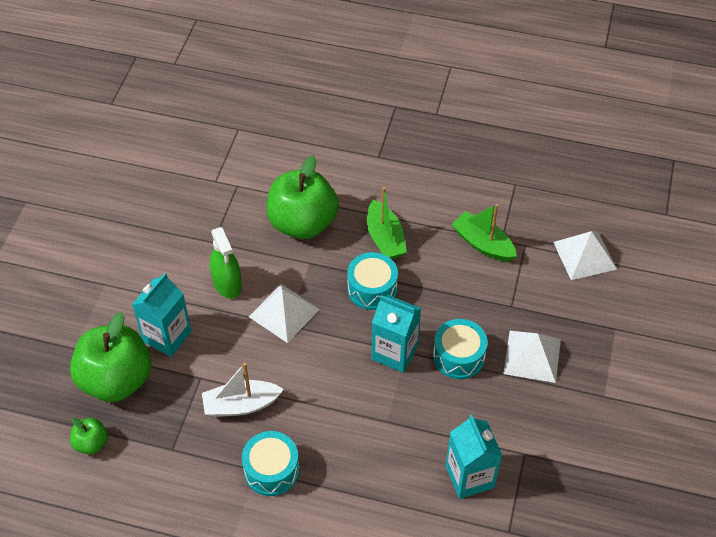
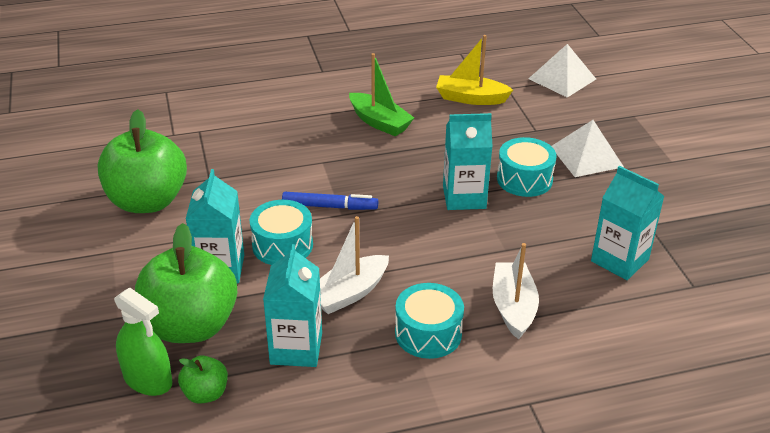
camera: 30 degrees left, 15 degrees down
green spray bottle [210,227,242,299] -> green spray bottle moved to [114,287,172,396]
white pyramid [249,284,320,343] -> blue marker [282,192,378,210]
green apple [266,156,339,239] -> green apple moved to [98,109,187,213]
turquoise drum [347,252,398,310] -> turquoise drum moved to [250,200,313,265]
green boat [451,204,517,262] -> yellow boat [436,35,513,105]
none -> turquoise carton [263,244,322,367]
none -> white boat [493,243,539,339]

